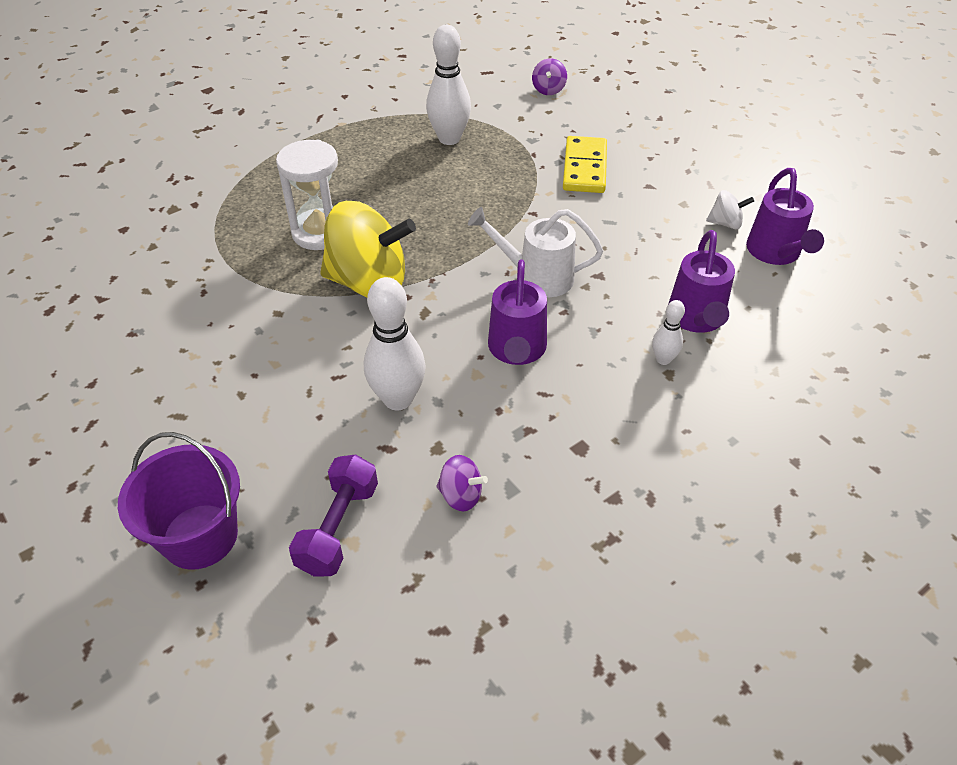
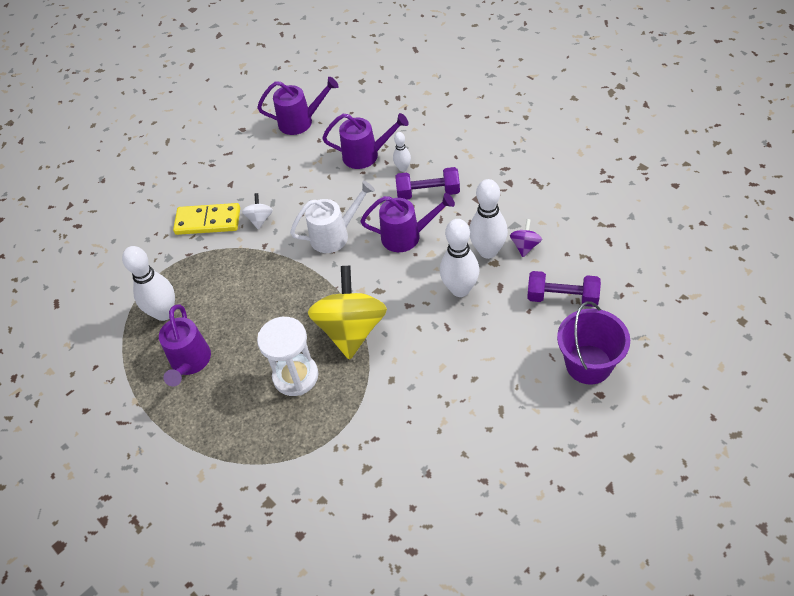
camera: 90 degrees left, 5 degrees up
white watering can [468,207,603,297] -> white watering can turned 120 degrees counterclockwise [290,181,375,253]
purple spinning top [532,58,567,95] -> none
white spinning top [706,190,754,229] -> white spinning top moved to [242,193,273,230]
none -> purple watering can [159,304,211,387]
none -> purple dumbbell [395,167,460,200]
none -> white bowling pin [469,179,508,259]

